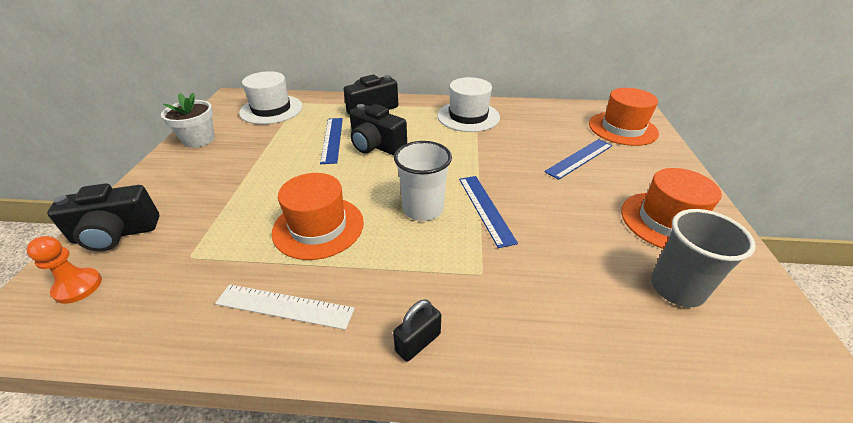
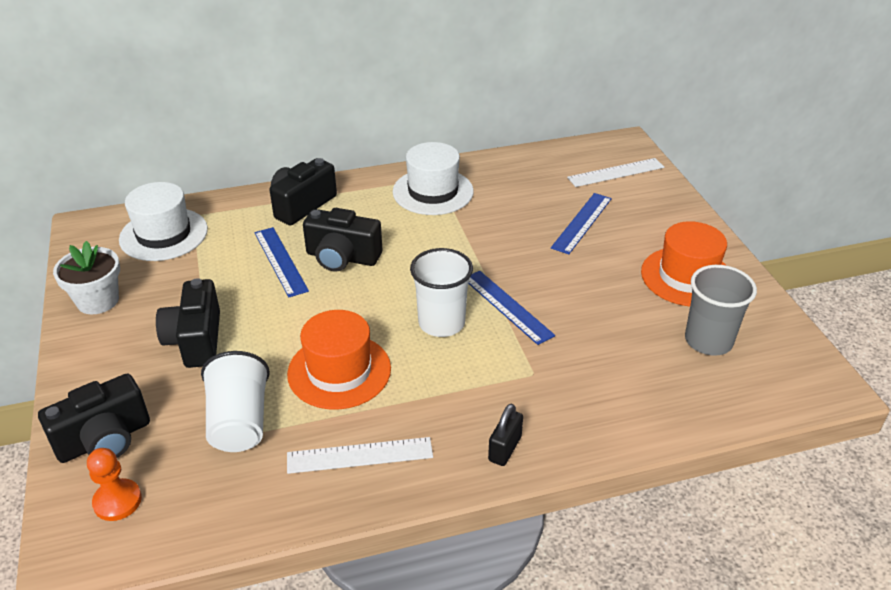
camera: 20 degrees left, 0 degrees up
orange hat [589,88,659,146] -> white ruler [567,158,664,187]
none -> black camera [156,278,220,368]
none -> white cup [201,351,270,452]

